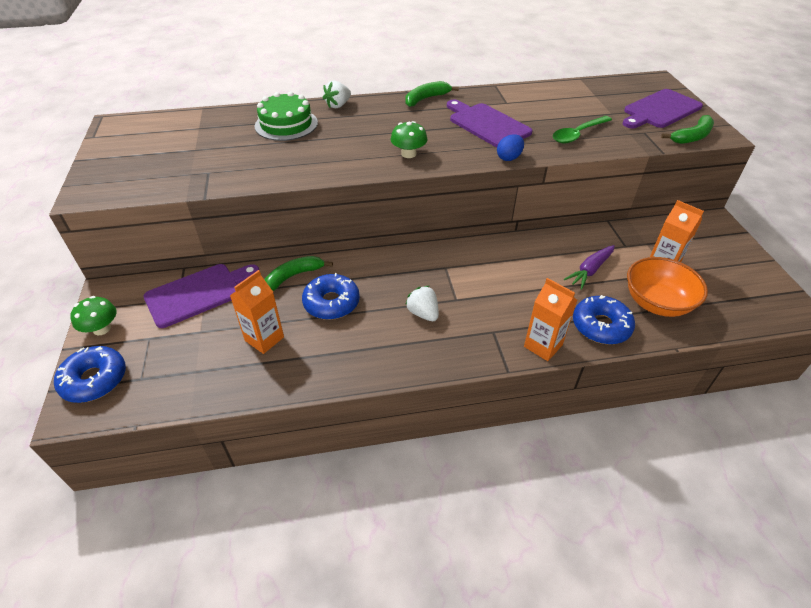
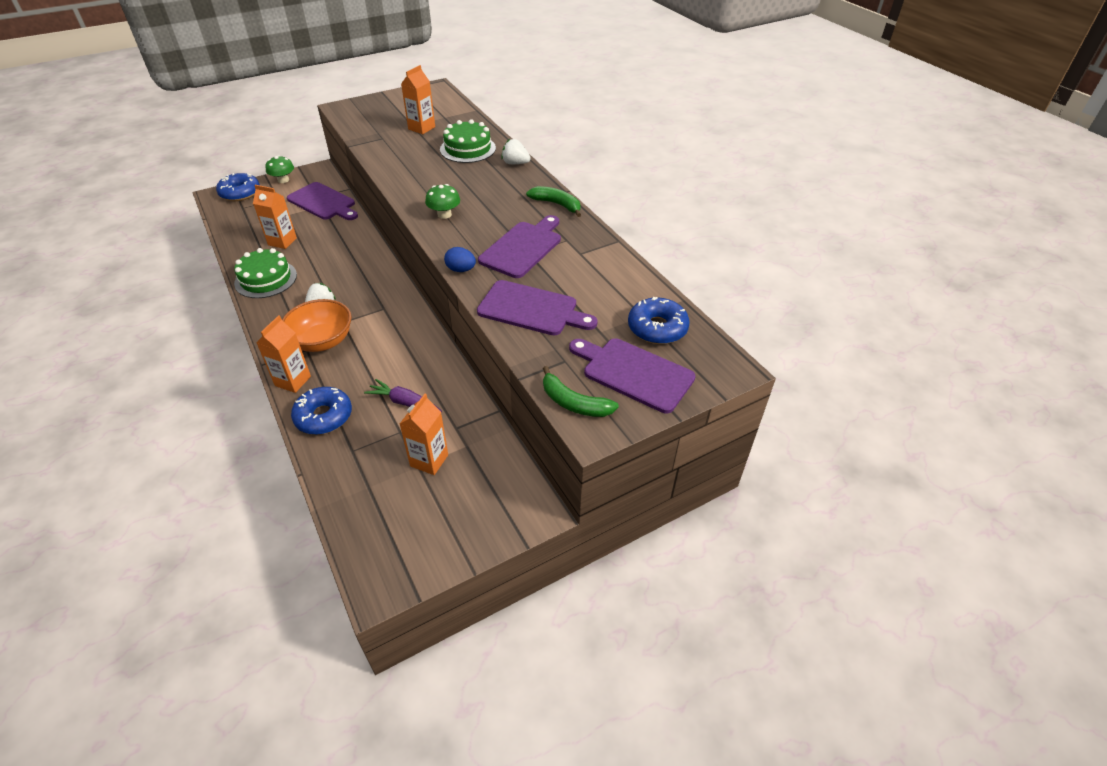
camera: 70 degrees right, 0 degrees up
green banana [264,256,333,291] -> none
blue donut [302,273,360,320] -> blue donut moved to [628,297,690,344]
green spoon [553,116,612,143] -> purple cutting board [477,280,598,335]
orange bowl [627,257,708,317] -> orange bowl moved to [282,299,352,352]
none -> green cake [234,248,297,298]
none -> orange carton [401,65,435,134]

